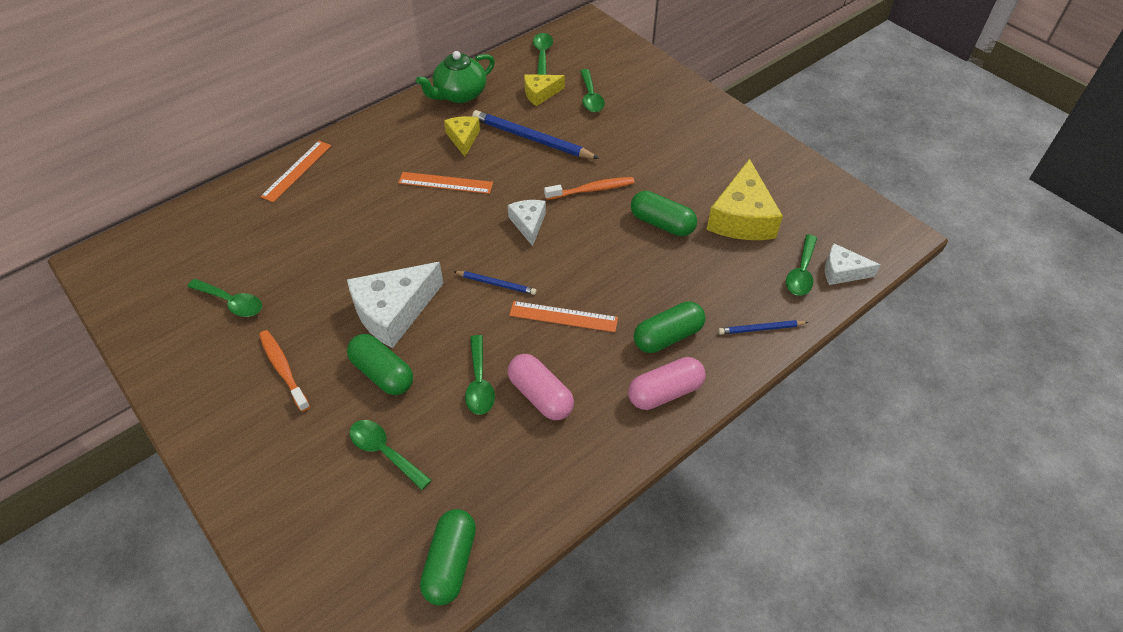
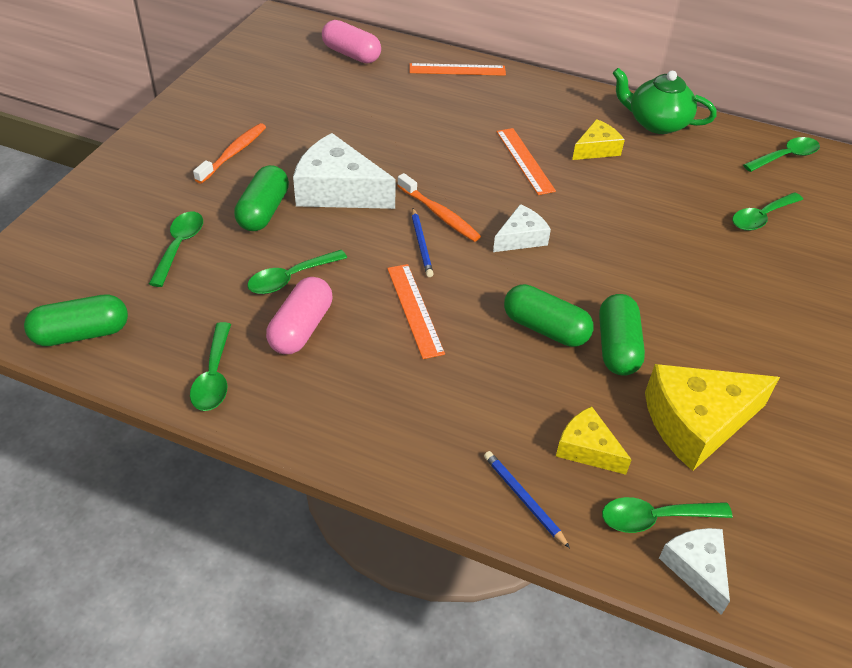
camera: 60 degrees right, 5 degrees down
green spoon [187,279,262,317] -> green spoon moved to [190,322,231,411]
blue pencil [472,110,600,159] -> none
yellow cheese [524,74,565,106] -> yellow cheese moved to [556,406,632,475]
orange toothbrush [544,177,635,200] -> orange toothbrush moved to [397,173,481,242]
pink capsule [628,357,706,410] -> pink capsule moved to [322,20,381,63]
green capsule [634,301,706,353] -> green capsule moved to [504,284,593,347]

